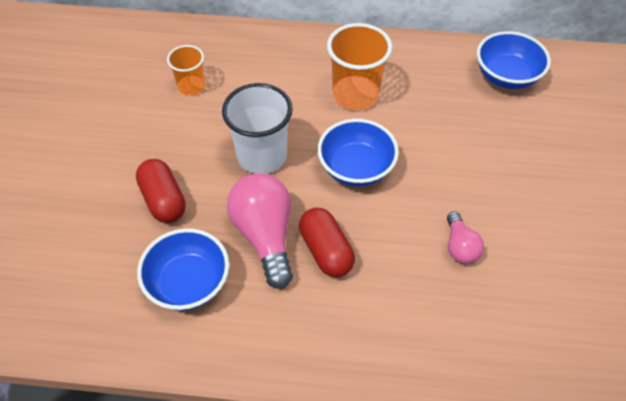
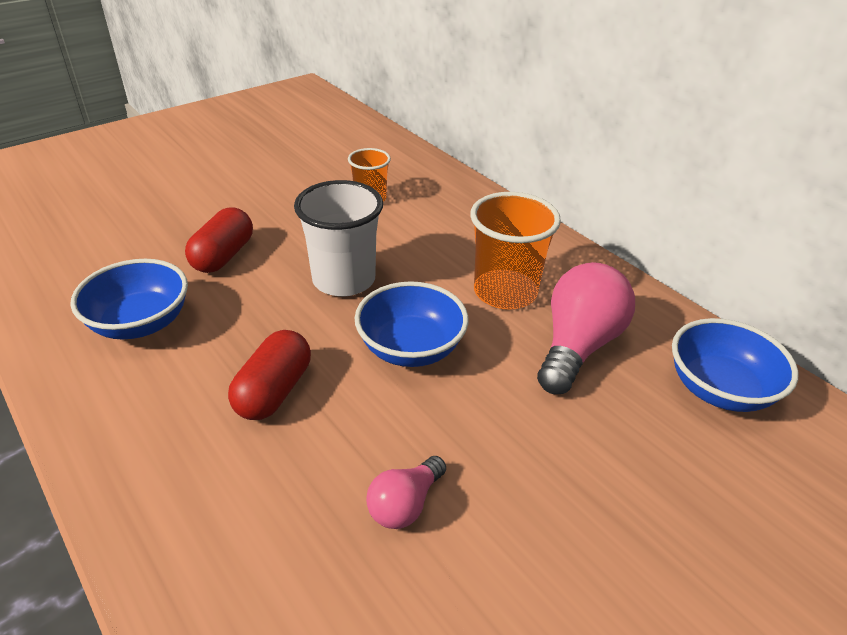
camera: 45 degrees right, 15 degrees down
pink light bulb [227,173,293,289] -> pink light bulb moved to [537,262,635,394]

